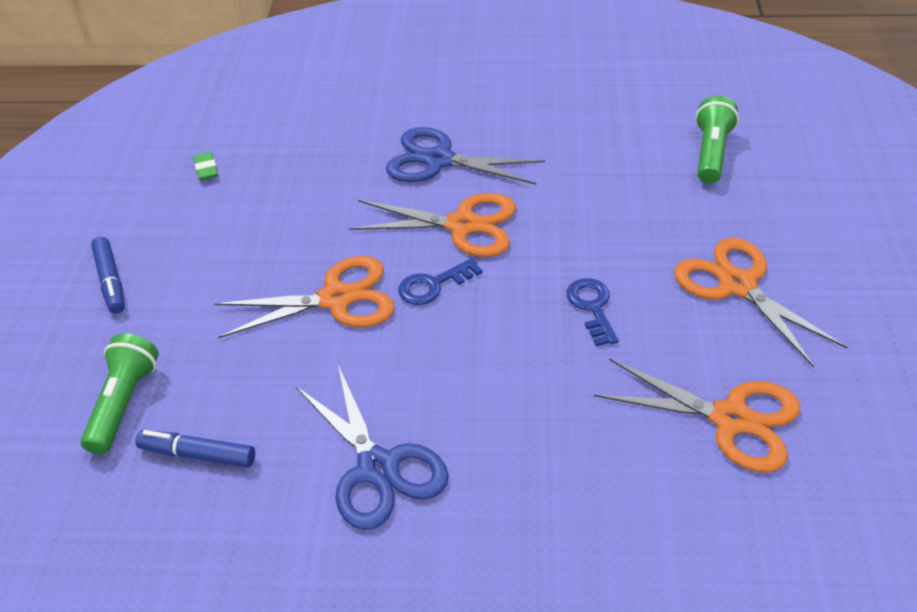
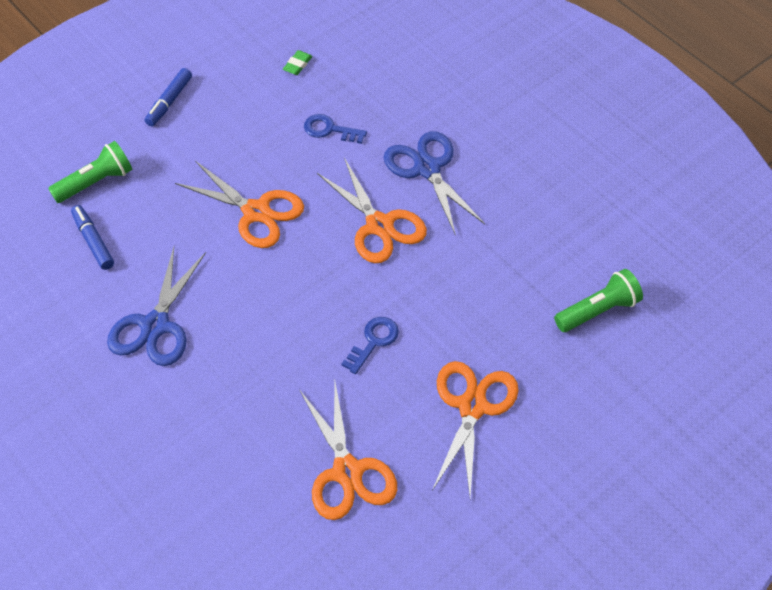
camera: 45 degrees right, 10 degrees up
blue key [398,258,483,305] -> blue key moved to [304,114,367,144]

